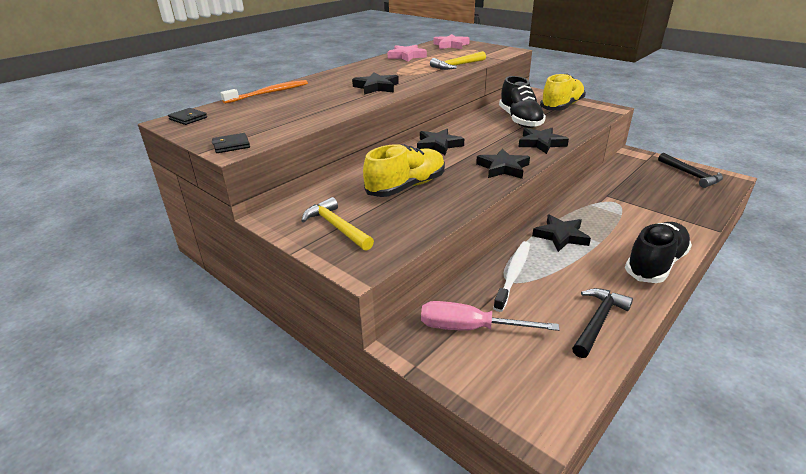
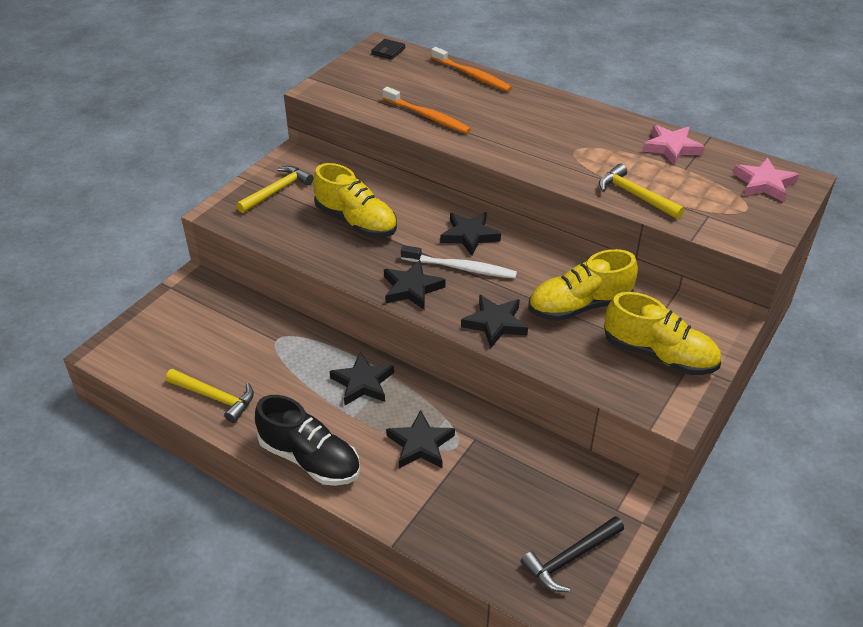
camera: 80 degrees right, 10 degrees up
black wallet [212,133,250,153] -> none
black star [352,72,399,95] -> black star moved to [386,410,455,468]
pink screwdriver [421,301,559,331] -> none
white toothbrush [493,241,530,312] -> white toothbrush moved to [401,245,517,279]
black shoe [499,76,546,128] -> yellow shoe [528,249,638,321]
black hammer [572,288,633,358] -> yellow hammer [166,369,254,423]
none -> orange toothbrush [382,87,471,134]

